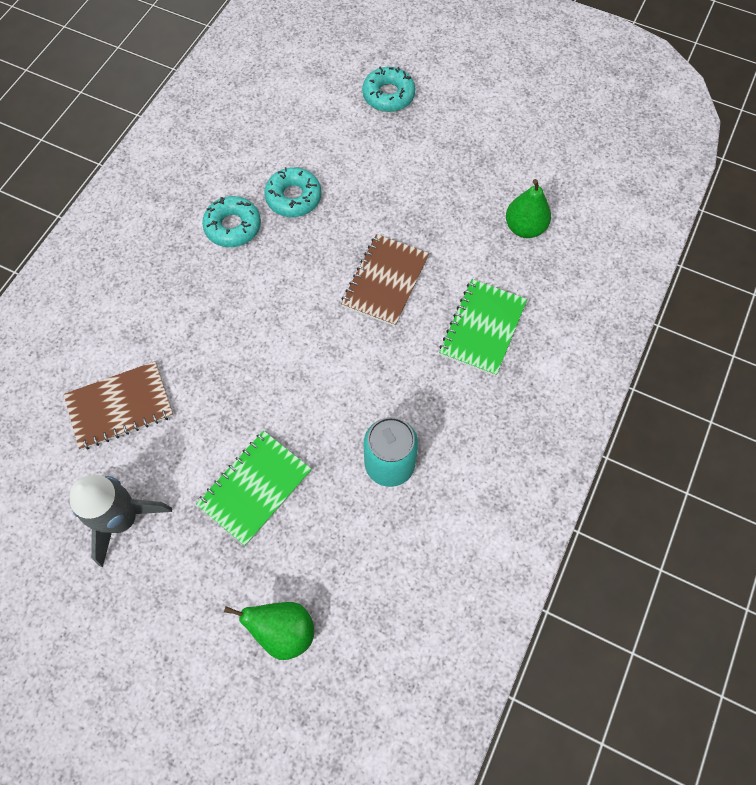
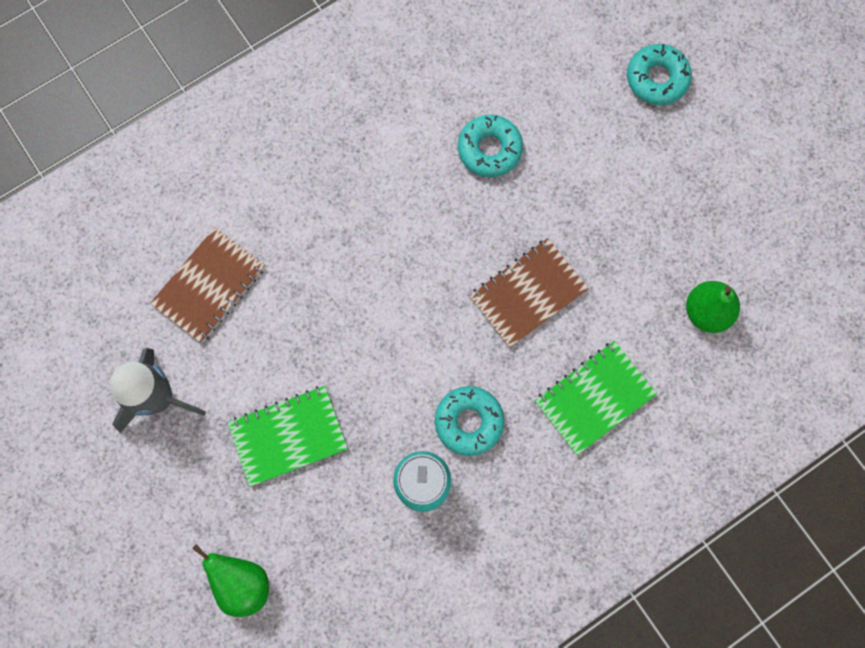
camera: 30 degrees right, 10 degrees up
brown notebook [64,361,173,450] -> brown notebook turned 60 degrees counterclockwise [150,227,265,343]
turquoise donut [202,196,261,247] -> turquoise donut moved to [435,386,504,456]

